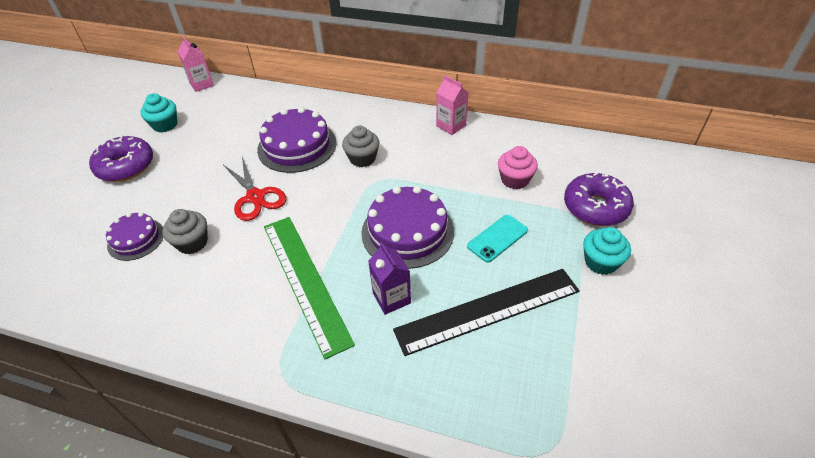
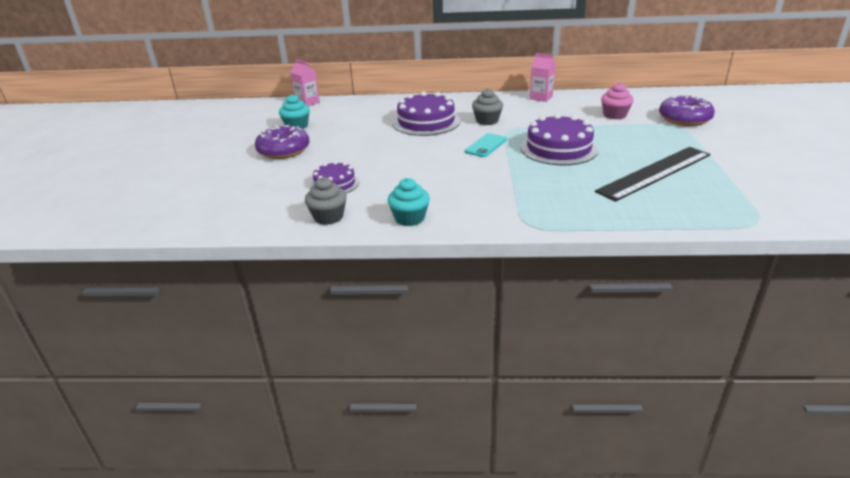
camera: 15 degrees left, 15 degrees down
grey cupcake [162,209,208,254] -> grey cupcake moved to [305,177,347,225]
red scissors [224,157,286,221] -> none
green ruler [264,217,355,360] -> none
purple carton [368,242,411,315] -> none
turquoise phone [467,215,528,263] -> turquoise phone moved to [465,133,507,157]
turquoise cupcake [583,227,631,275] -> turquoise cupcake moved to [387,178,430,226]

